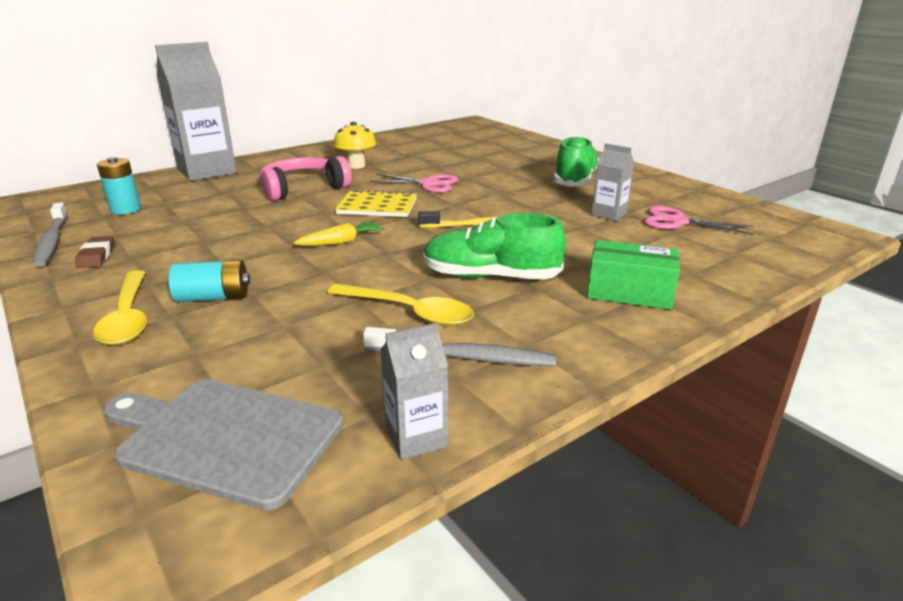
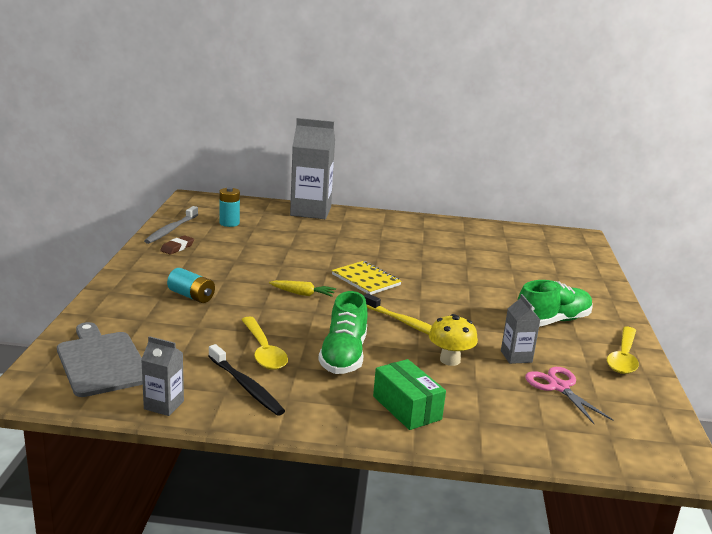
camera: 40 degrees right, 5 degrees down
yellow spoon [93,270,147,346] -> yellow spoon moved to [607,327,639,374]
pink headphones [260,156,352,201] -> none
yellow mushroom [334,122,376,169] -> yellow mushroom moved to [429,314,478,366]
grey toothbrush [363,327,556,366] -> black toothbrush [208,344,285,416]
pink scissors [369,174,458,193] -> none
green shoe [423,213,566,280] -> green shoe turned 135 degrees counterclockwise [318,291,367,374]

